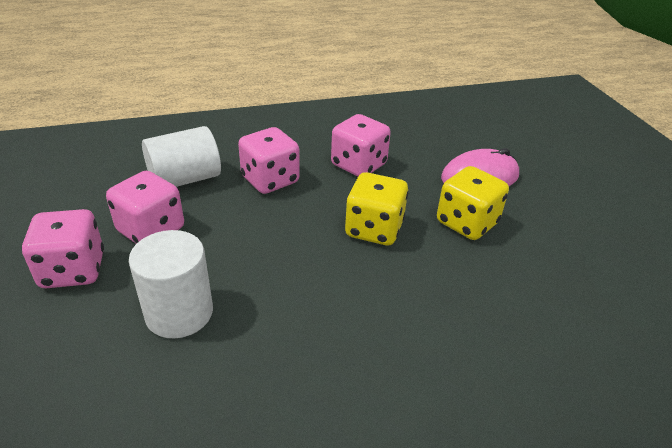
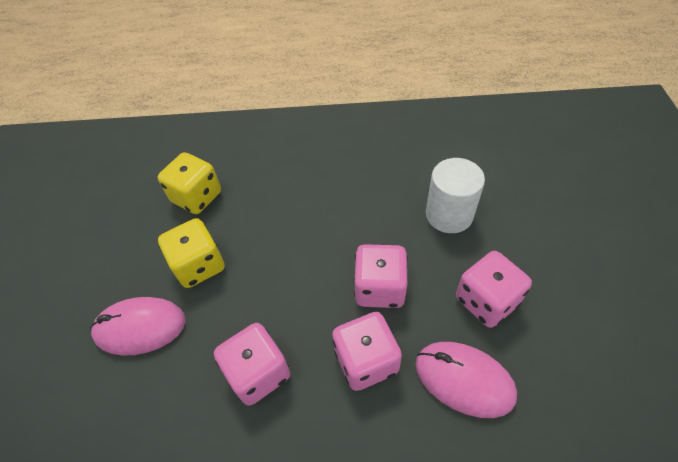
camera: 160 degrees left, 15 degrees up
pink dice [22,209,104,288] -> pink dice moved to [354,244,408,308]
white cylinder [142,126,221,187] -> pink mouse [415,342,517,418]
yellow dice [345,172,409,245] -> yellow dice moved to [158,152,221,214]

